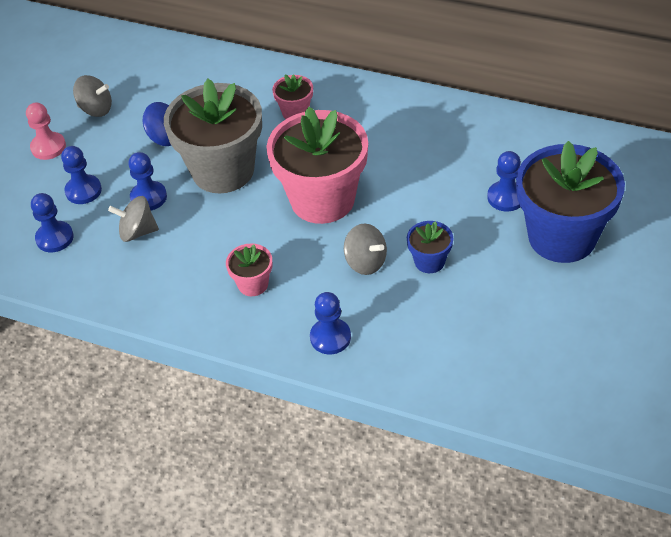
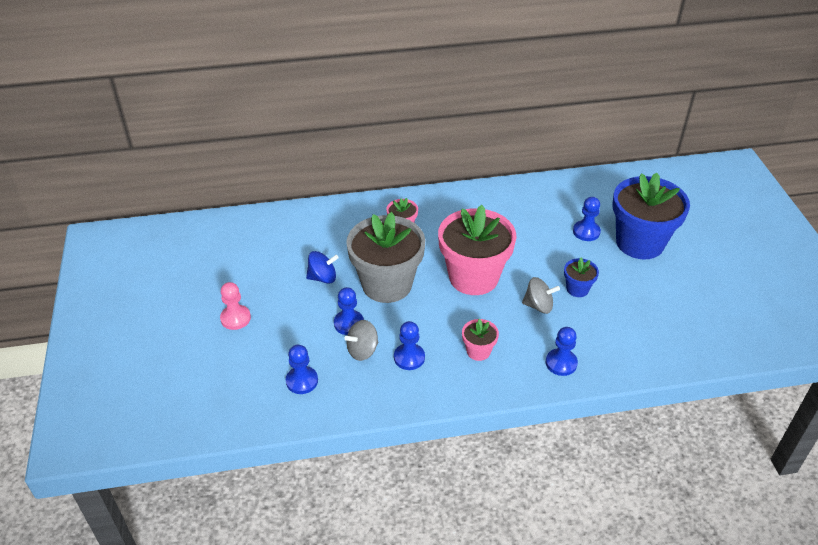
camera: 35 degrees left, 5 degrees down
blue pawn [61,146,102,204] -> blue pawn moved to [394,321,425,370]
grey spinning top [73,75,112,117] -> none

